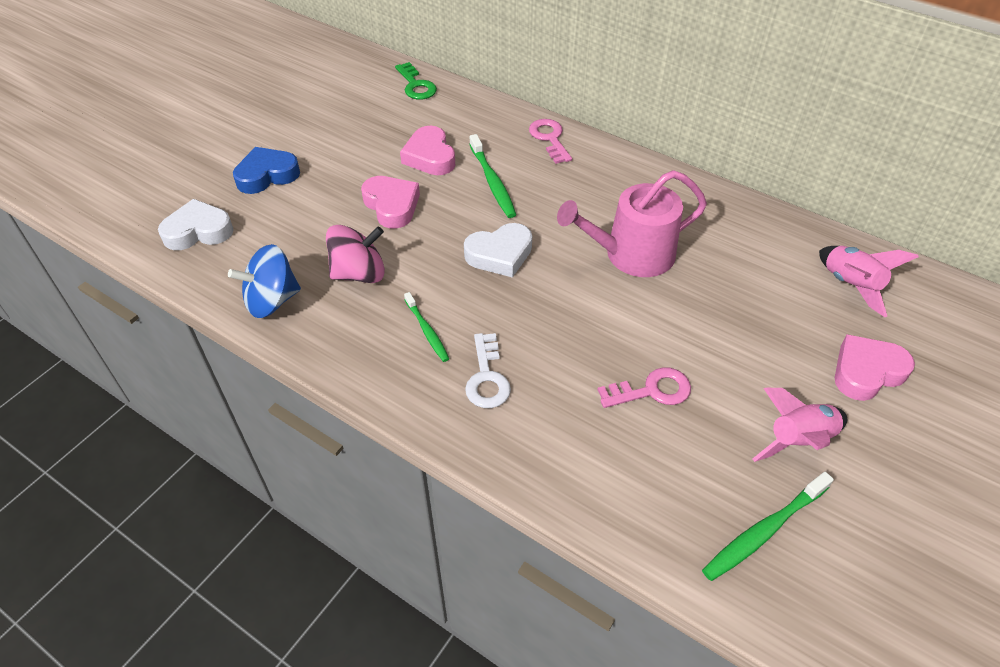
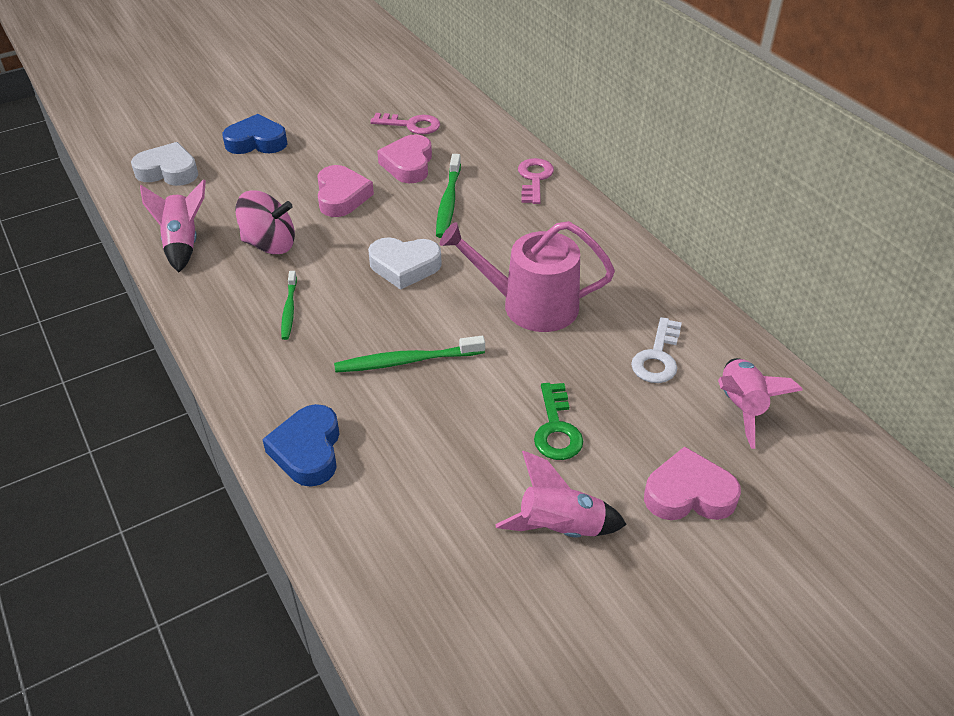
camera: 25 degrees right, 5 degrees down
blue spinning top [228,244,301,318] -> pink rocket [140,179,206,272]
green key [395,62,437,100] -> green key moved to [534,383,583,460]
white key [465,333,511,408] -> white key moved to [631,317,682,383]
pink key [598,367,691,408] -> pink key moved to [370,113,440,135]
green toothbrush [702,472,834,581] -> green toothbrush moved to [334,336,485,373]
none -> blue heart [262,404,340,487]

